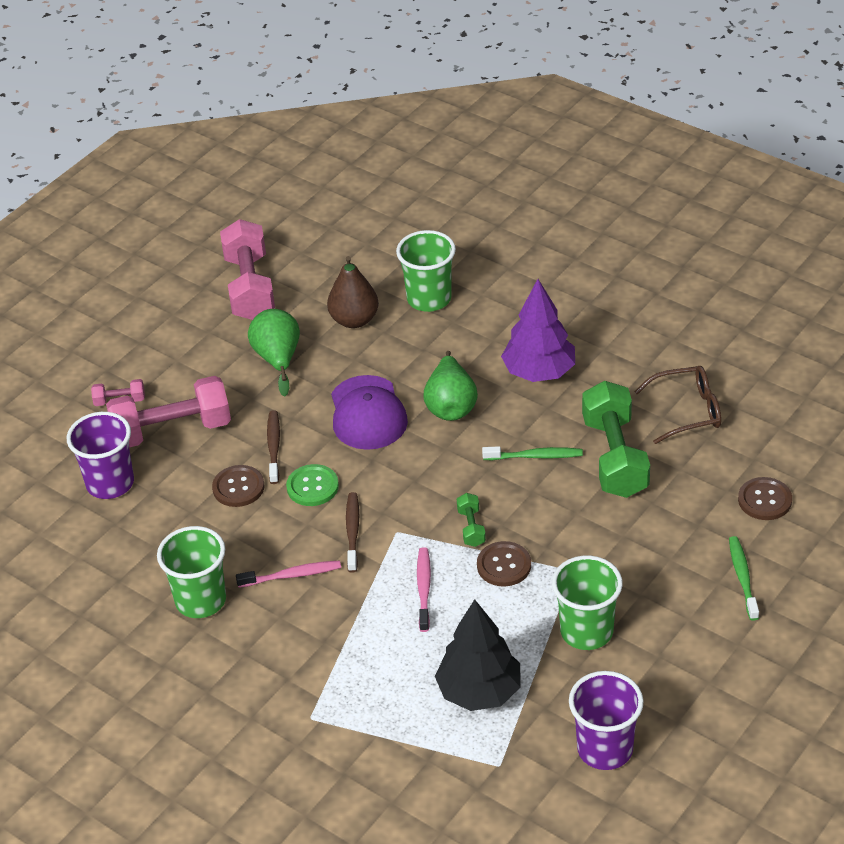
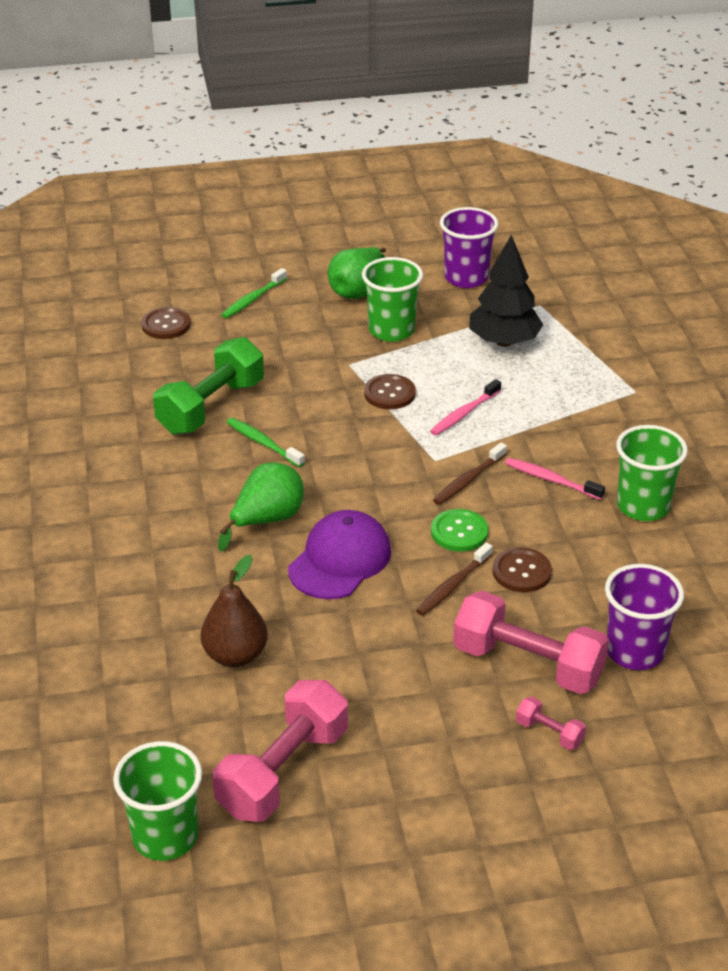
camera: 140 degrees left, 5 degrees down
green pear [248,309,300,397] -> green pear moved to [328,247,386,299]
green cup [396,230,456,312] -> green cup moved to [113,741,202,861]
green dumbbell [457,493,486,547] -> none
purple tree [501,279,575,382] -> none
brown glasses [634,366,721,444] -> none

